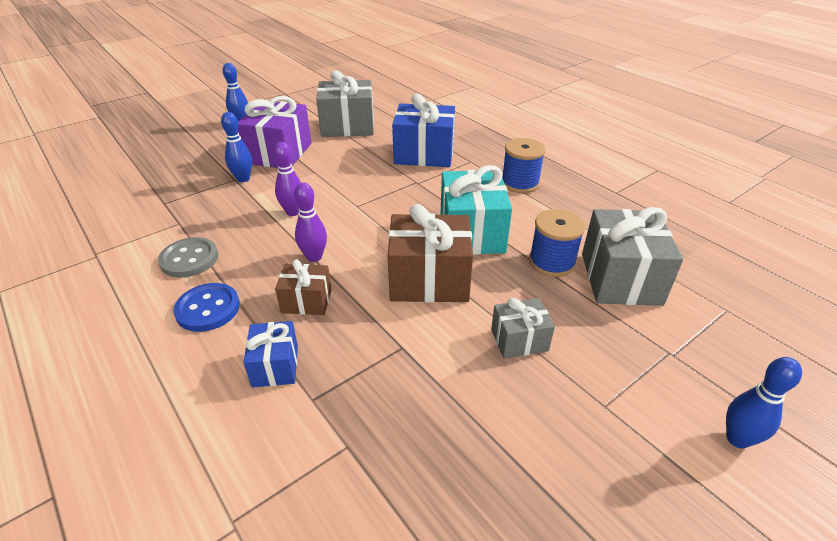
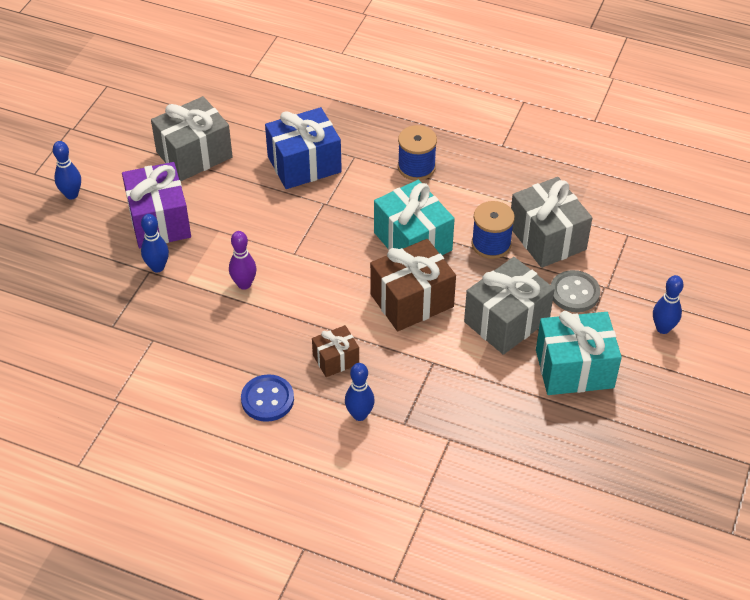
camera: 30 degrees left, 10 degrees up
grey button [158,237,218,278] -> grey button moved to [551,270,600,312]
blue gift [243,321,298,388] -> blue bowling pin [345,363,375,421]
purple bowling pin [294,183,327,262] -> none
grey gift [491,298,555,359] -> grey gift [464,257,555,355], size x1.82
none -> turquoise gift [536,311,622,395]

